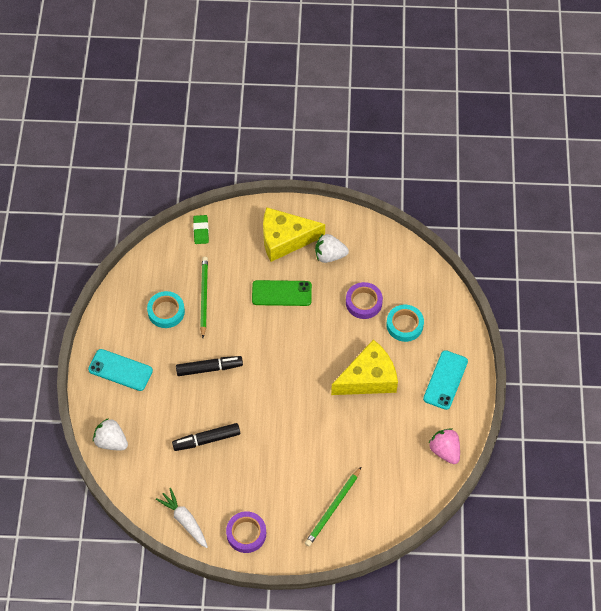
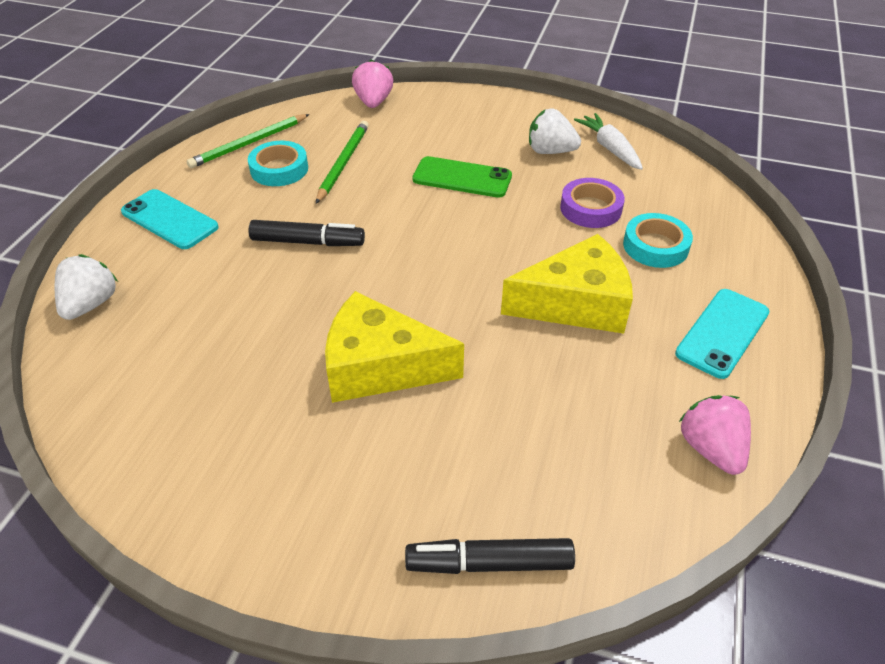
camera: 15 degrees right, 15 degrees down
white strawberry [93,418,128,451] -> white strawberry turned 60 degrees clockwise [55,254,118,320]
white carrot [156,488,208,548] -> white carrot moved to [574,113,643,170]
black marker [172,423,240,451] -> black marker moved to [405,538,575,574]
green eraser [193,215,209,244] -> pink strawberry [352,59,393,108]
purple tape [226,511,266,553] -> none
yellow cheese [263,207,325,262] -> yellow cheese moved to [325,291,464,403]
green pencil [305,467,361,546] -> green pencil moved to [187,114,310,168]

